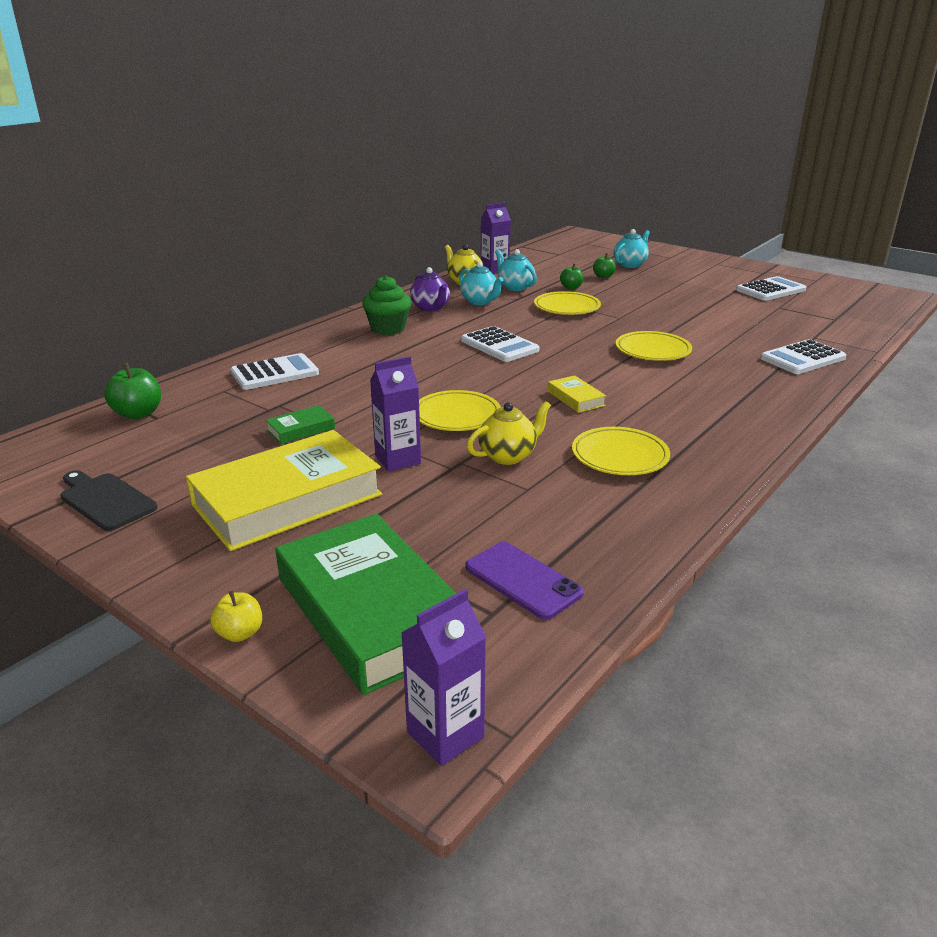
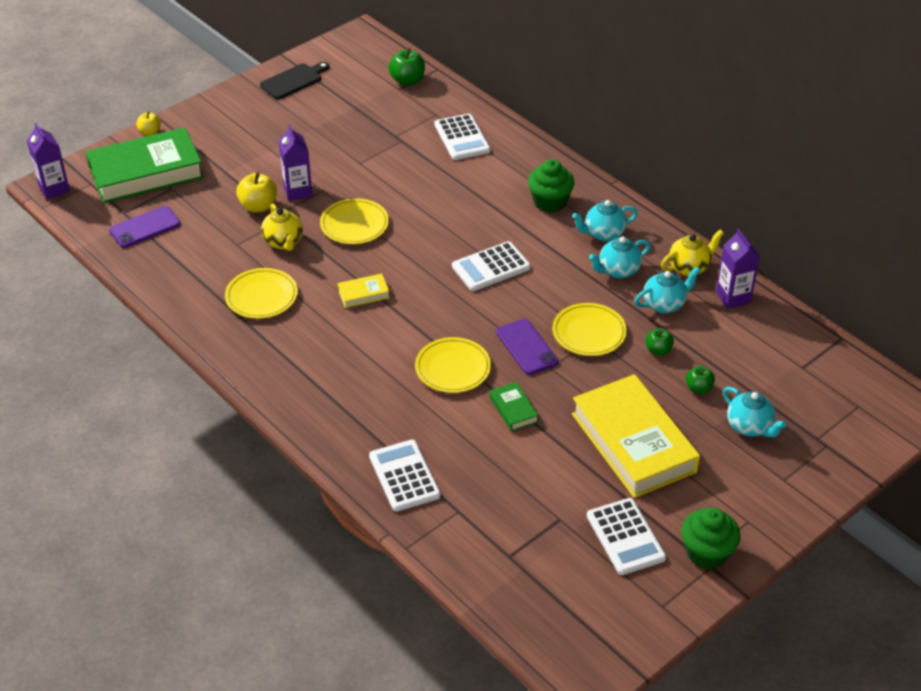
camera: 100 degrees right, 15 degrees up
yellow book [186,430,382,551] -> yellow book moved to [572,374,700,498]
green book [265,405,335,444] -> green book moved to [490,382,539,431]
purple teapot [410,267,450,312] -> turquoise teapot [572,200,638,241]
none -> yellow apple [236,172,277,213]
none -> purple phone [496,319,558,375]
none -> green cupcake [681,508,741,569]

